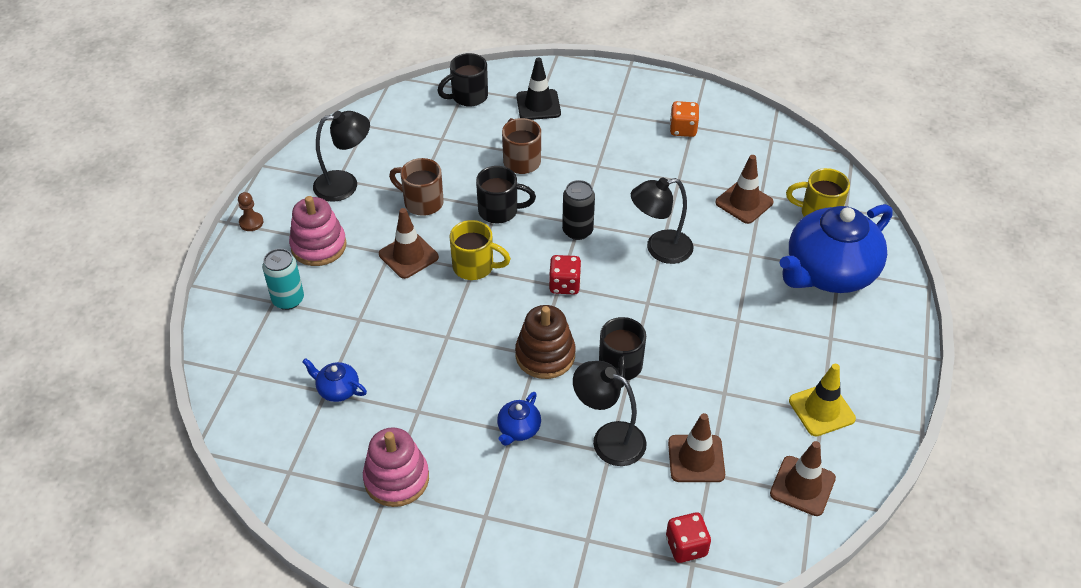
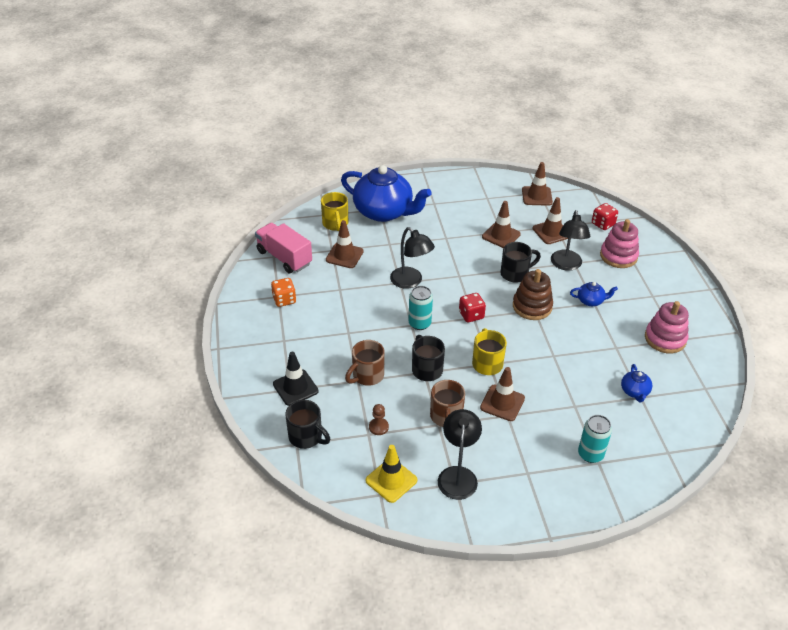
camera: 115 degrees left, 5 degrees down
brown pawn [238,192,264,231] -> brown pawn moved to [369,404,389,435]
pink stacking toy [289,196,347,266] -> pink stacking toy moved to [600,219,639,268]
black lamp [313,111,370,202] -> black lamp turned 45 degrees clockwise [438,409,482,500]
black can [562,180,595,240] -> turquoise can [408,286,433,330]
yellow traffic cone [789,364,856,436] -> yellow traffic cone moved to [365,445,417,503]
none -> pink truck [255,223,312,273]
none -> brown traffic cone [482,201,521,248]

